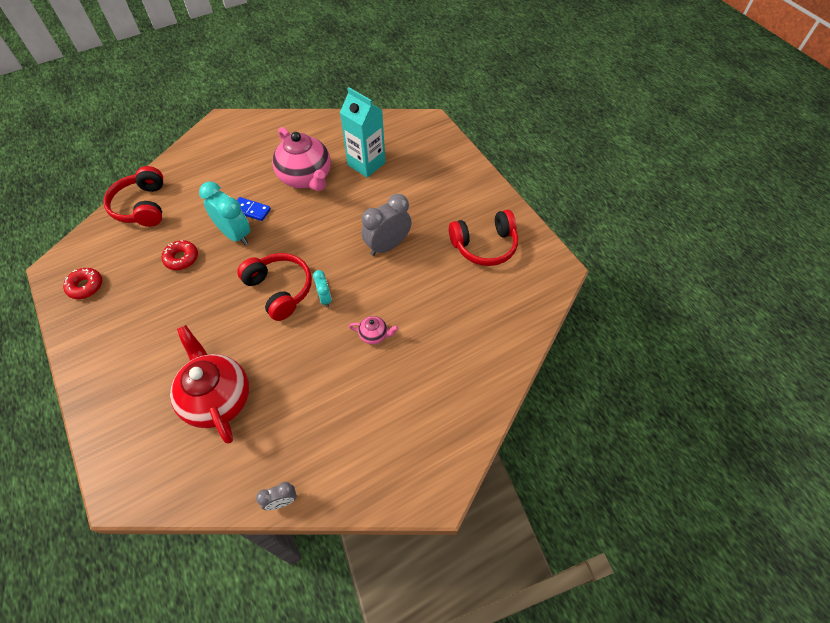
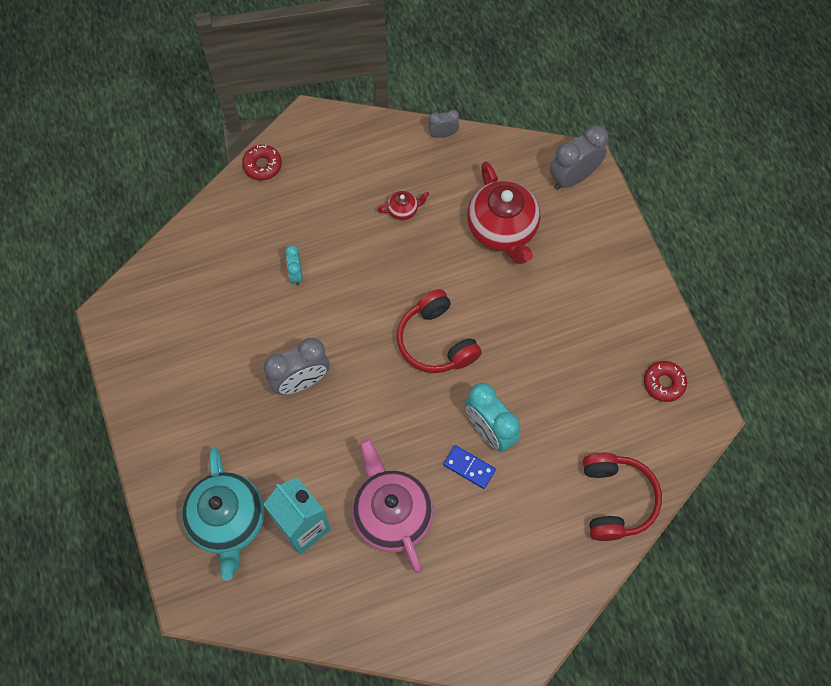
camera: 170 degrees left, 10 degrees up
red donut [162,240,198,270] -> red donut moved to [242,145,282,181]
turquoise clock [313,270,332,308] -> turquoise clock moved to [285,245,303,285]
pink teapot [349,316,398,344] -> none
red headphones [449,210,518,266] -> none
none -> turquoise teapot [182,448,264,581]
none -> red teapot [378,190,429,220]
none -> grey clock [550,125,608,189]

